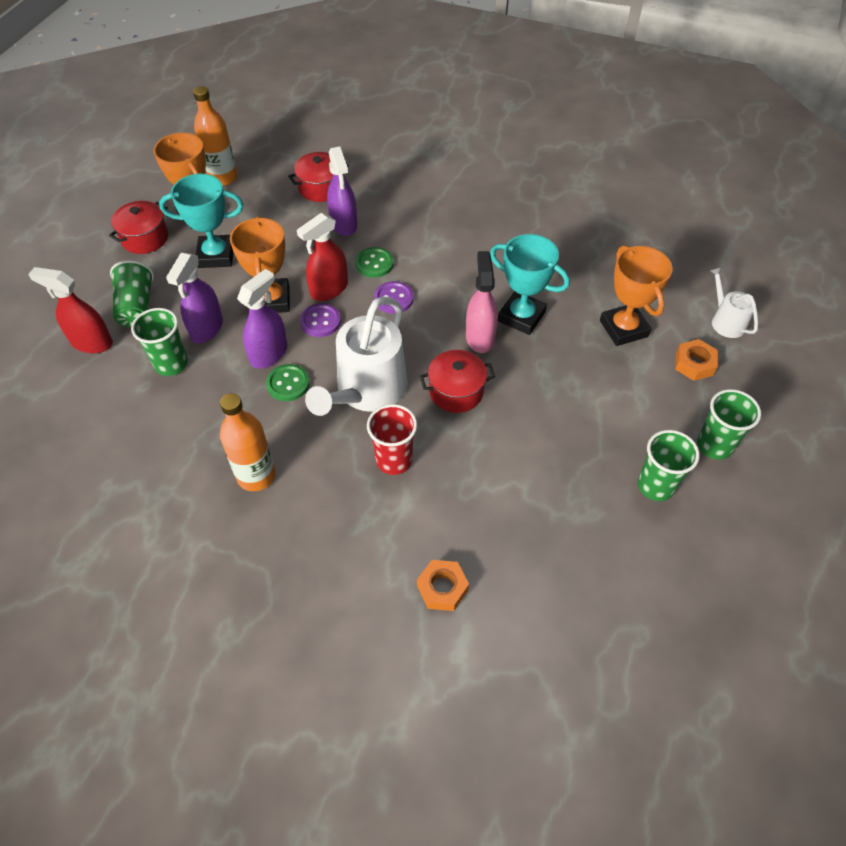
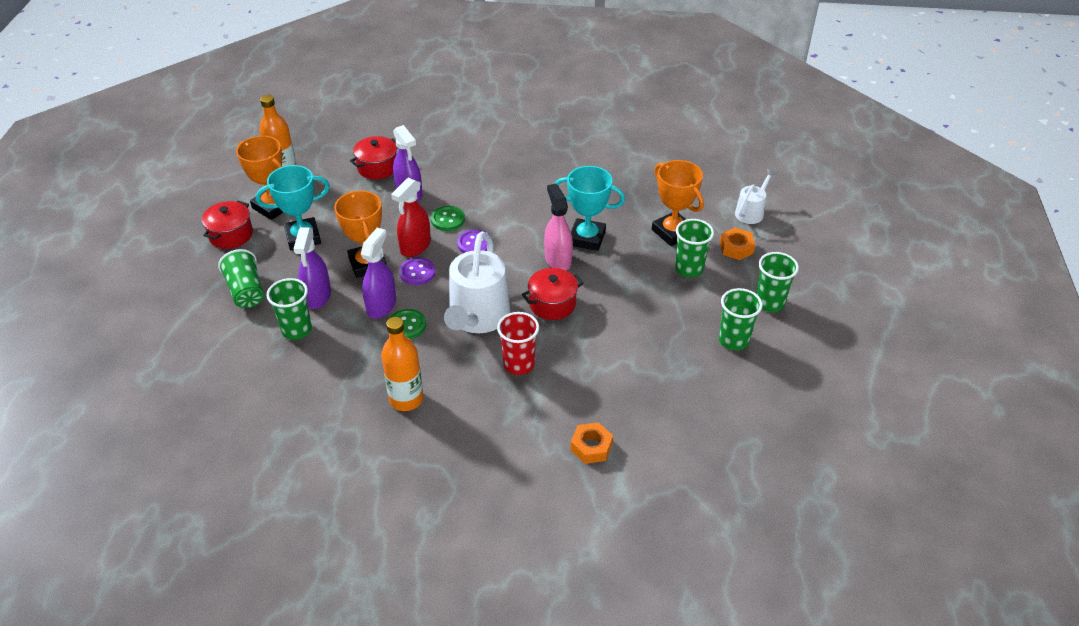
camera: 15 degrees left, 10 degrees down
red spray bottle [28,267,113,353] -> none
white watering can [709,267,758,338] -> white watering can turned 75 degrees clockwise [735,169,776,224]
none -> green cup [675,219,714,277]

